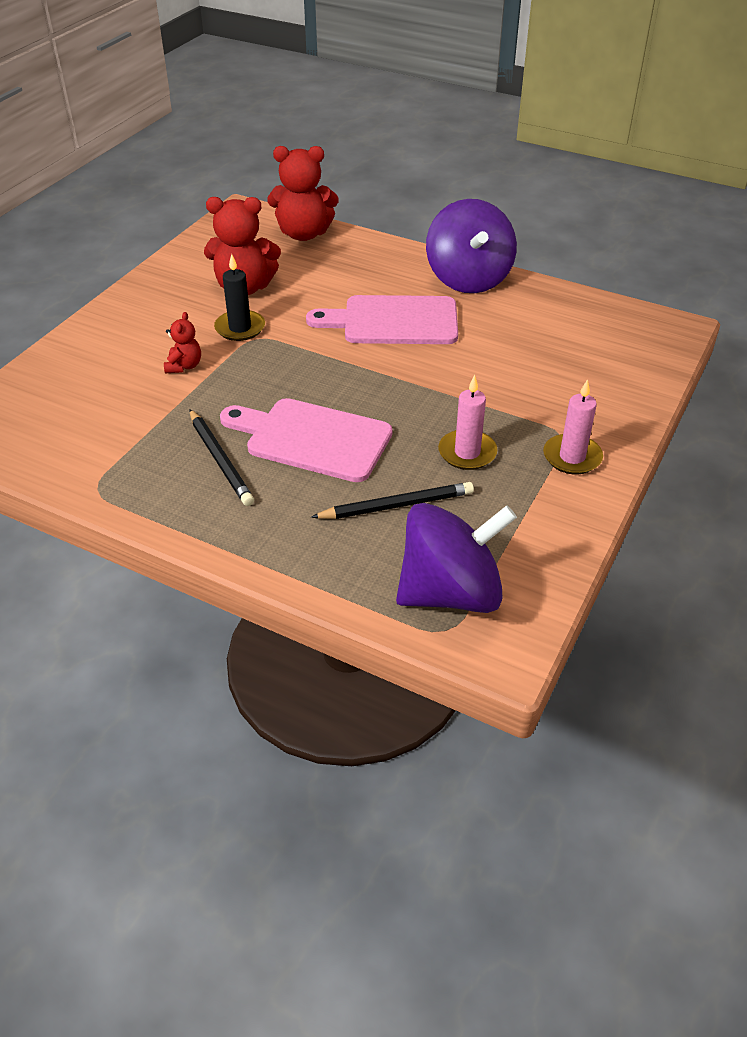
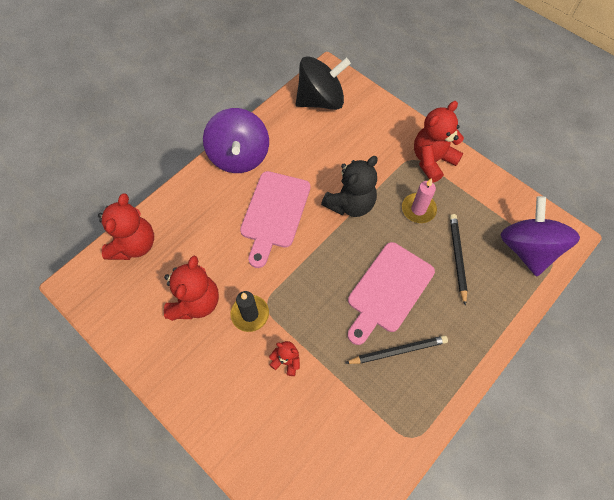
camera: 75 degrees left, 20 degrees up
purple spinning top [426,199,517,293] -> purple spinning top turned 75 degrees clockwise [203,108,269,173]
pink candle [543,379,603,475] -> red teddy bear [414,101,464,183]
none -> black spinning top [296,56,351,110]
none -> black teddy bear [321,156,378,217]

